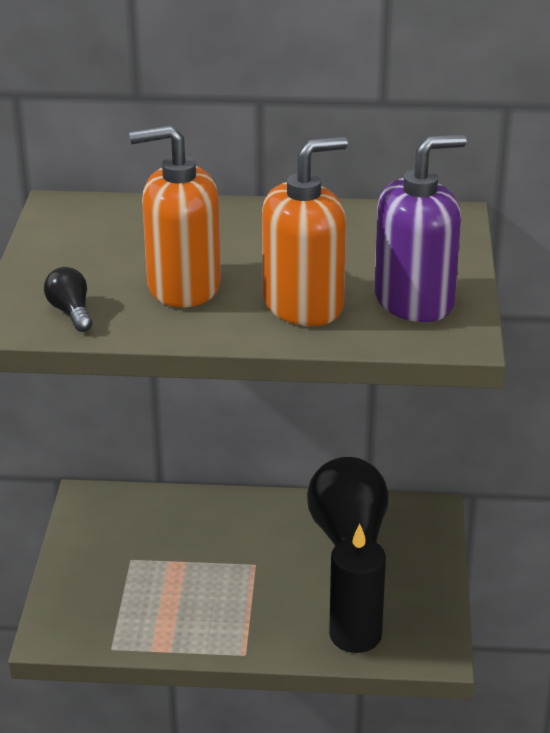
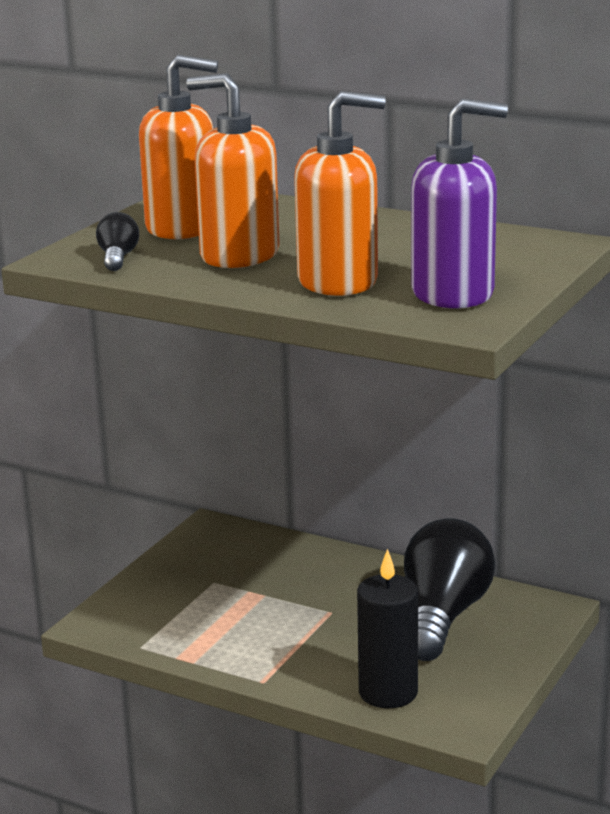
camera: 25 degrees right, 10 degrees down
none -> orange soap dispenser [139,55,218,239]

